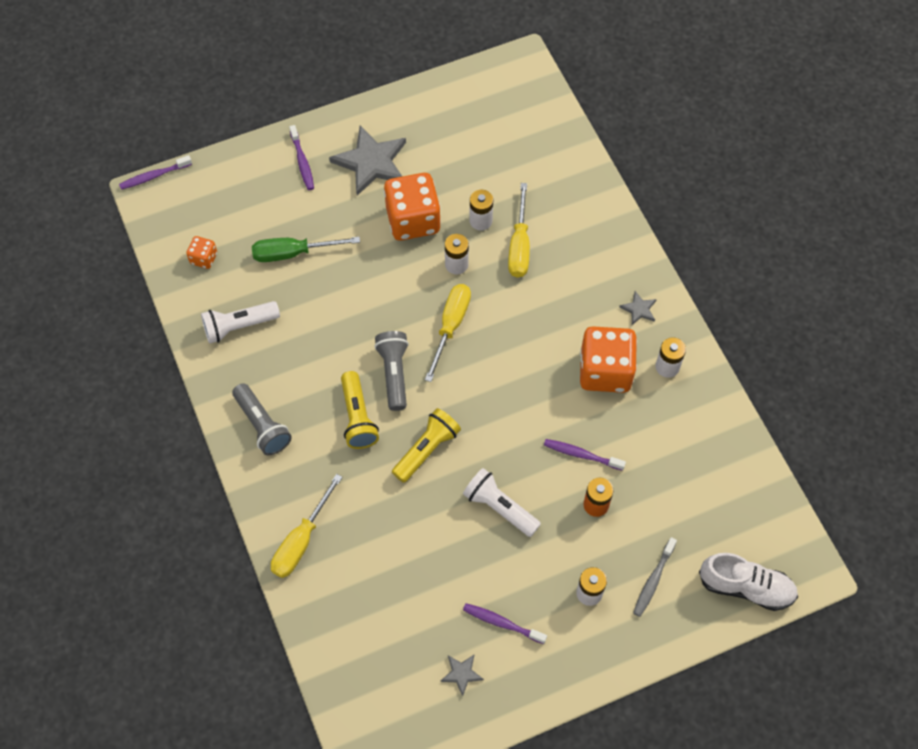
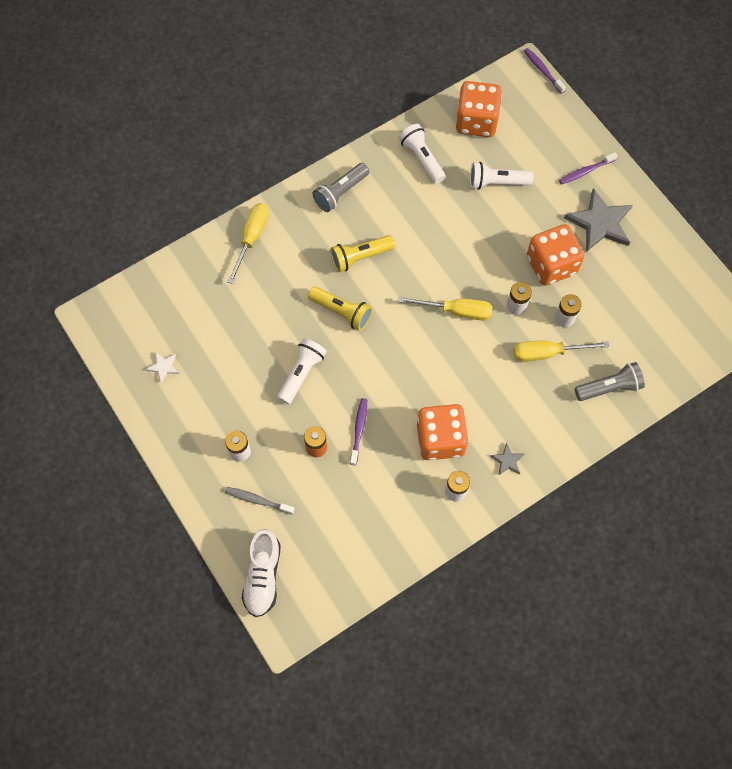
camera: 80 degrees right, 5 degrees up
orange dice [186,236,217,269] -> orange dice [455,81,502,137], size x2.13
green screwdriver [252,237,360,262] -> white flashlight [470,162,533,190]
yellow screwdriver [271,474,343,578] -> yellow screwdriver turned 90 degrees clockwise [227,203,269,284]
grey flashlight [374,331,409,411] -> grey flashlight moved to [575,362,645,401]
grey star [440,655,484,696] -> white star [146,352,179,383]
purple toothbrush [463,603,547,644] -> none

